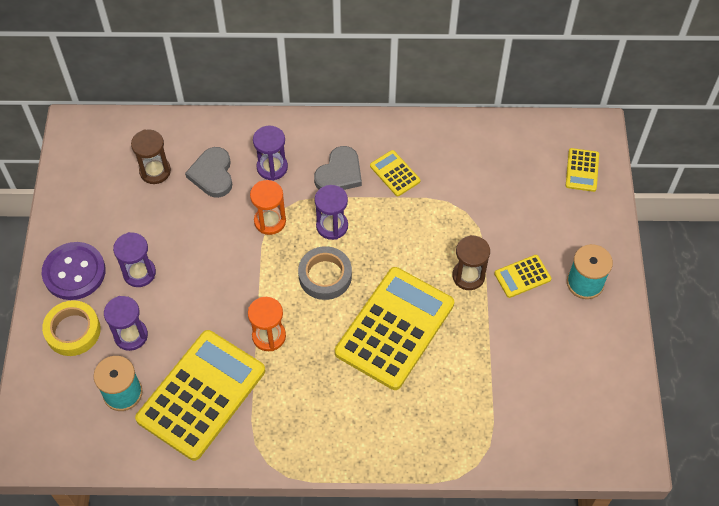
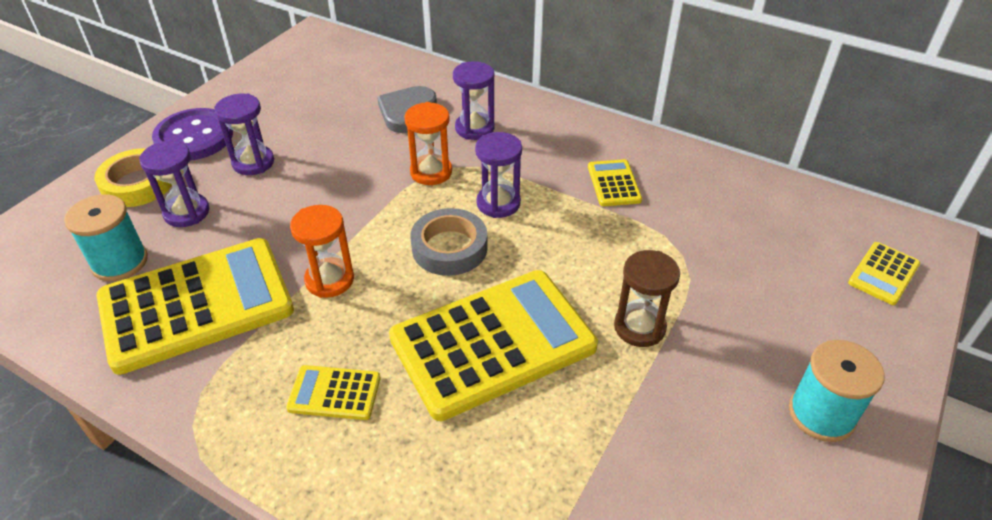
camera: 30 degrees right, 15 degrees down
brown hourglass [131,129,171,184] -> none
grey heart [314,146,362,190] -> none
yellow calculator [494,255,551,298] -> yellow calculator moved to [286,365,381,420]

